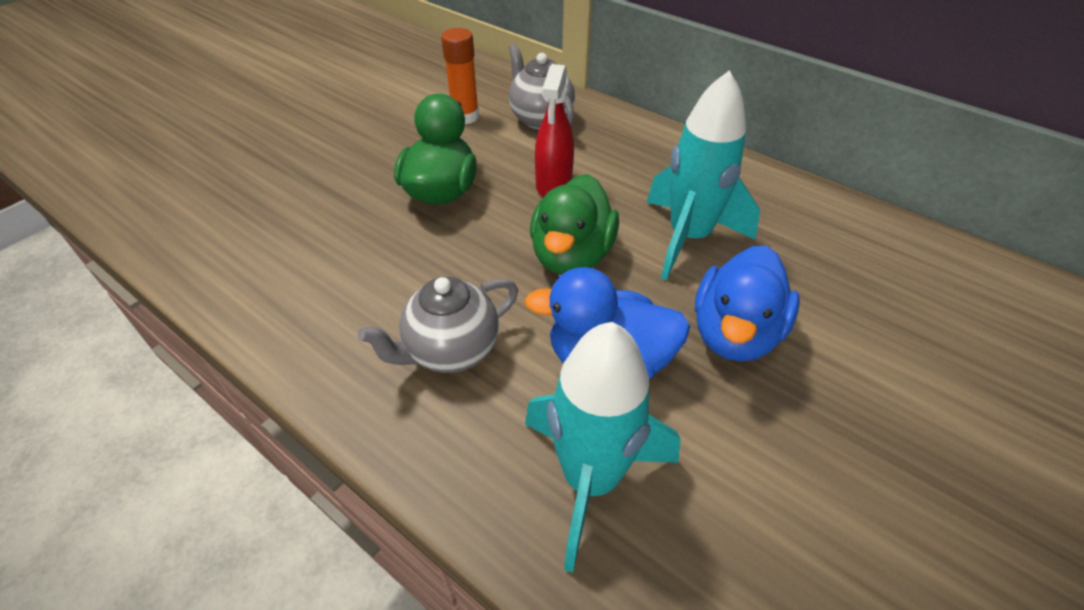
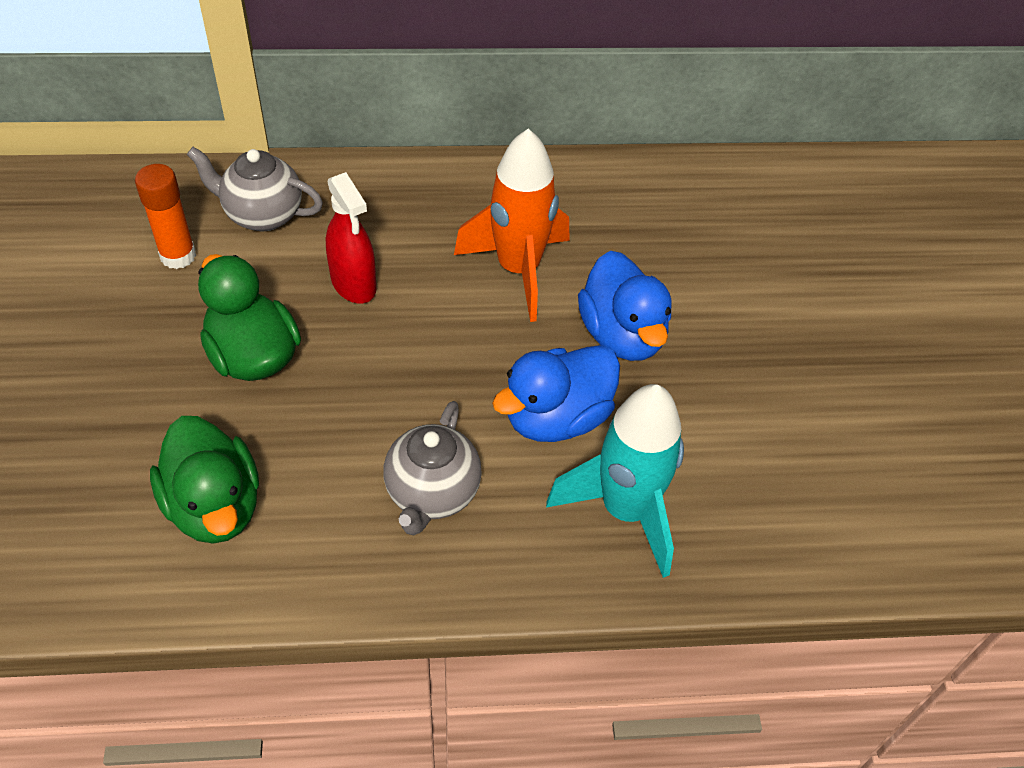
camera: 45 degrees left, 5 degrees up
green duck [530,174,619,274] -> green duck moved to [150,416,259,544]
turquoise rocket [647,70,760,280] -> orange rocket [454,129,570,322]

